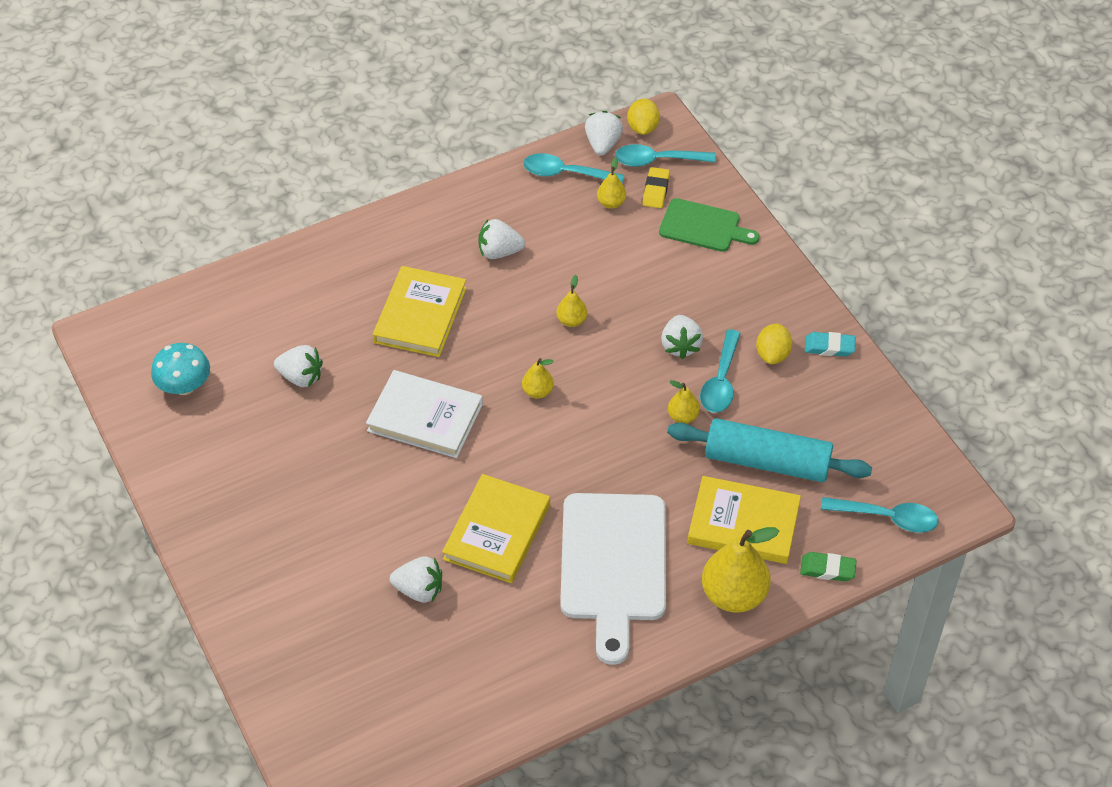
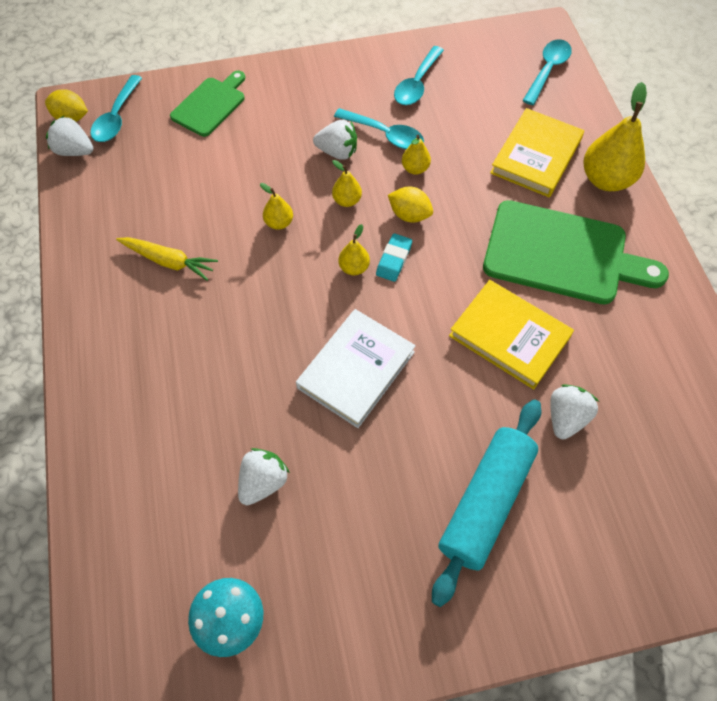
camera: 75 degrees left, 10 degrees up
yellow book [373,266,467,357] -> none
white strawberry [478,219,525,259] -> yellow carrot [116,237,218,281]
turquoise spoon [523,153,624,183] -> turquoise spoon moved to [394,46,444,105]
white cutting board [560,493,666,665] -> green cutting board [483,200,669,304]
yellow pear [597,158,626,209] -> yellow pear moved to [332,160,362,207]
yellow eraser [642,167,670,208] -> none
turquoise rolling pin [667,418,872,482] -> turquoise rolling pin moved to [432,399,541,607]
yellow lemon [756,323,792,364] -> yellow lemon moved to [388,187,433,223]
green eraser [800,552,857,582] -> none
turquoise eraser [805,332,855,357] -> turquoise eraser moved to [376,234,412,282]

